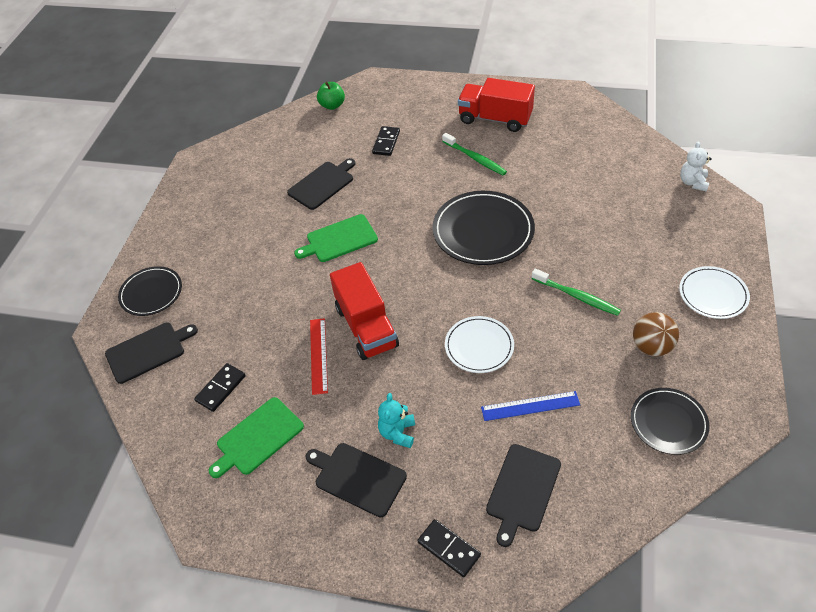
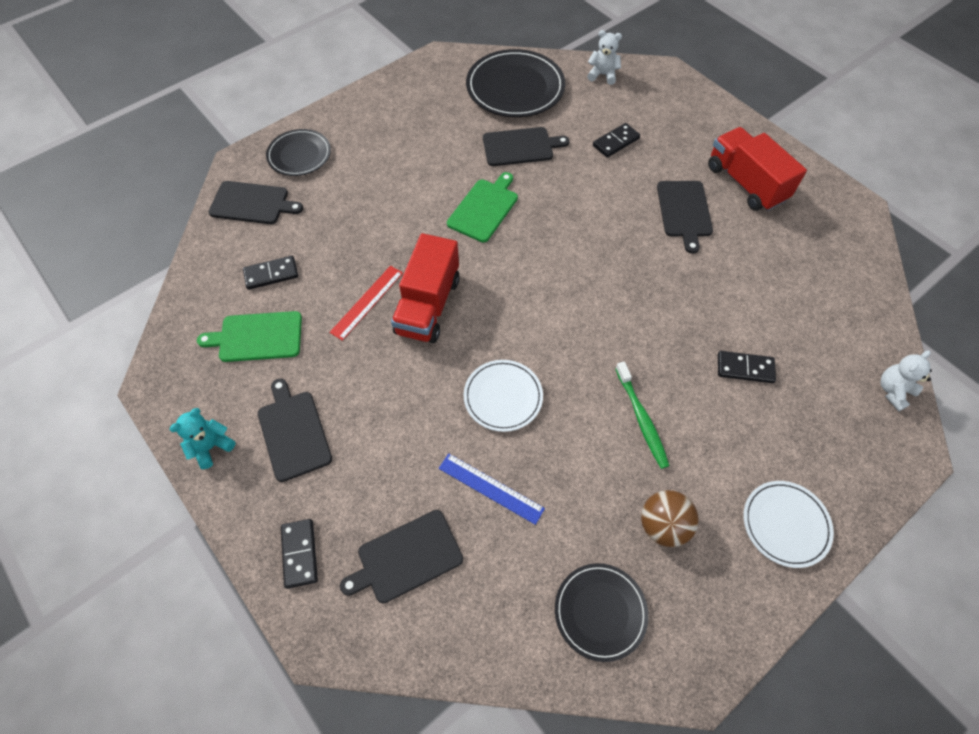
camera: 35 degrees right, 10 degrees up
green cutting board [294,214,378,262] -> green cutting board turned 105 degrees clockwise [447,172,518,242]
green apple [317,82,345,110] -> white teddy bear [587,30,622,85]
turquoise teddy bear [378,393,415,448] -> turquoise teddy bear moved to [169,408,236,469]
black plate [432,191,535,265] -> black plate moved to [466,49,565,117]
green toothbrush [442,133,507,175] -> black cutting board [657,181,713,254]
none -> black domino [718,351,776,383]

